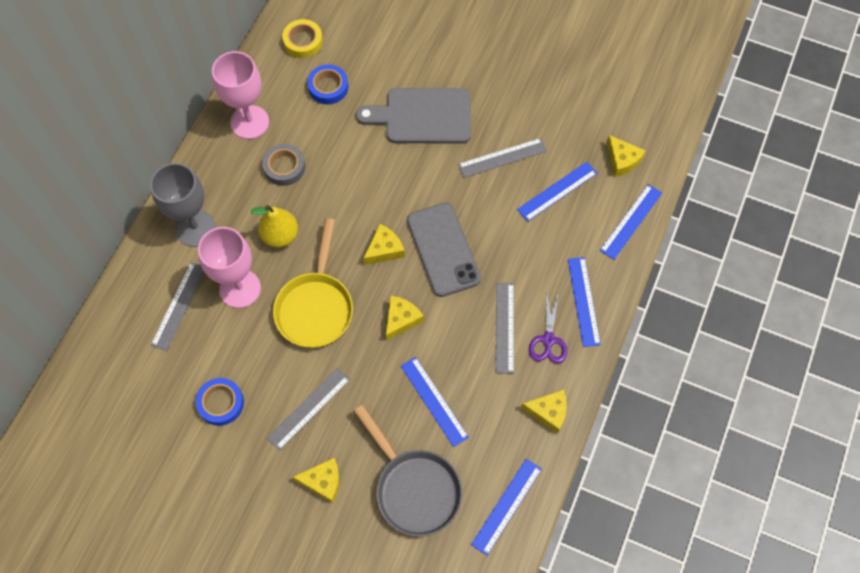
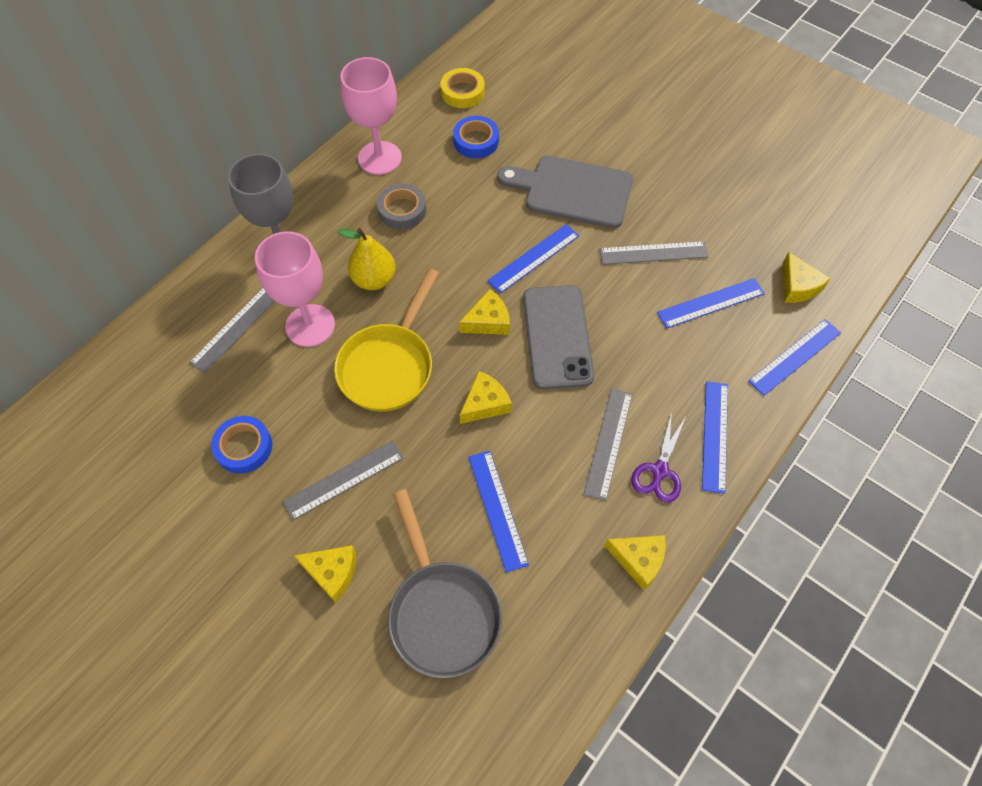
camera: 15 degrees right, 5 degrees down
blue ruler [471,459,542,556] -> blue ruler moved to [487,224,579,294]

